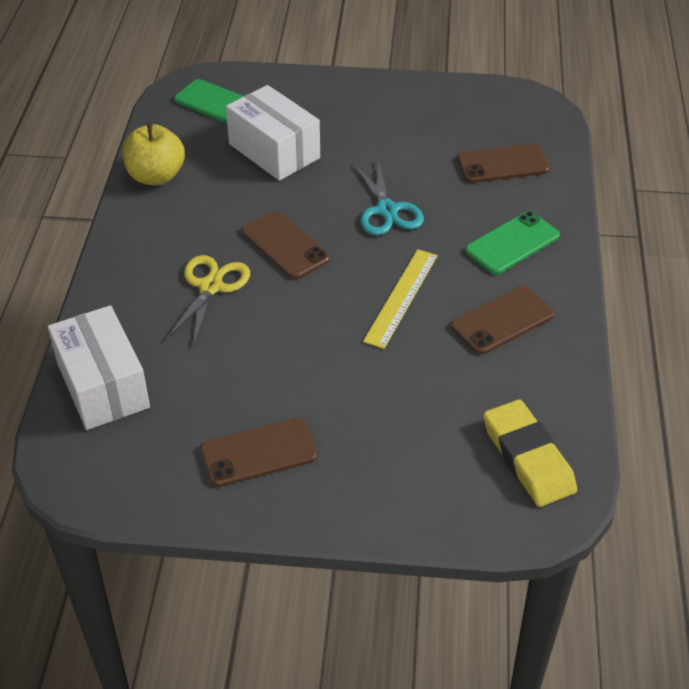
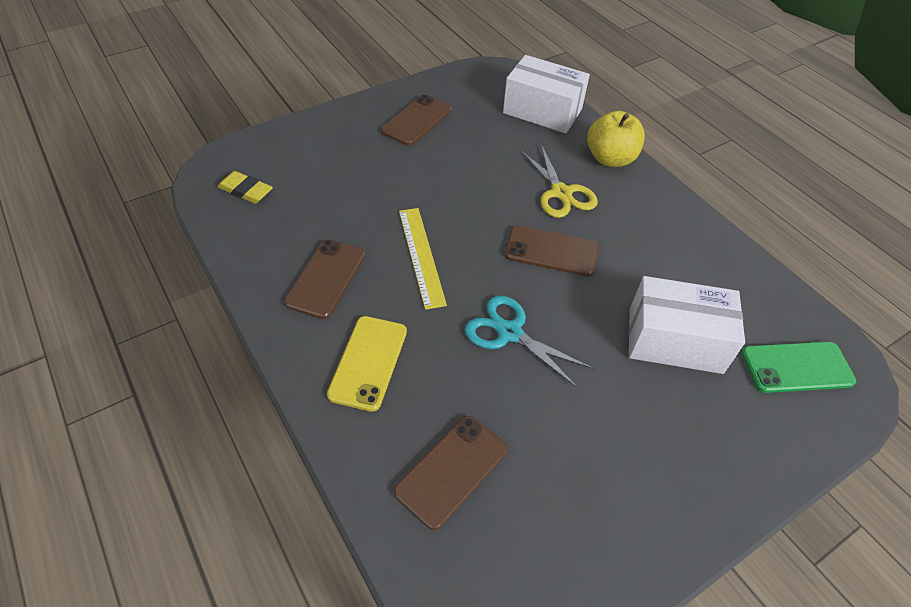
camera: 140 degrees right, 5 degrees up
yellow apple [122,123,185,185] -> yellow apple moved to [587,111,645,167]
green phone [465,211,560,275] -> yellow phone [327,316,407,412]
yellow eraser [483,399,577,507] -> yellow eraser [217,171,273,204], size x0.63

